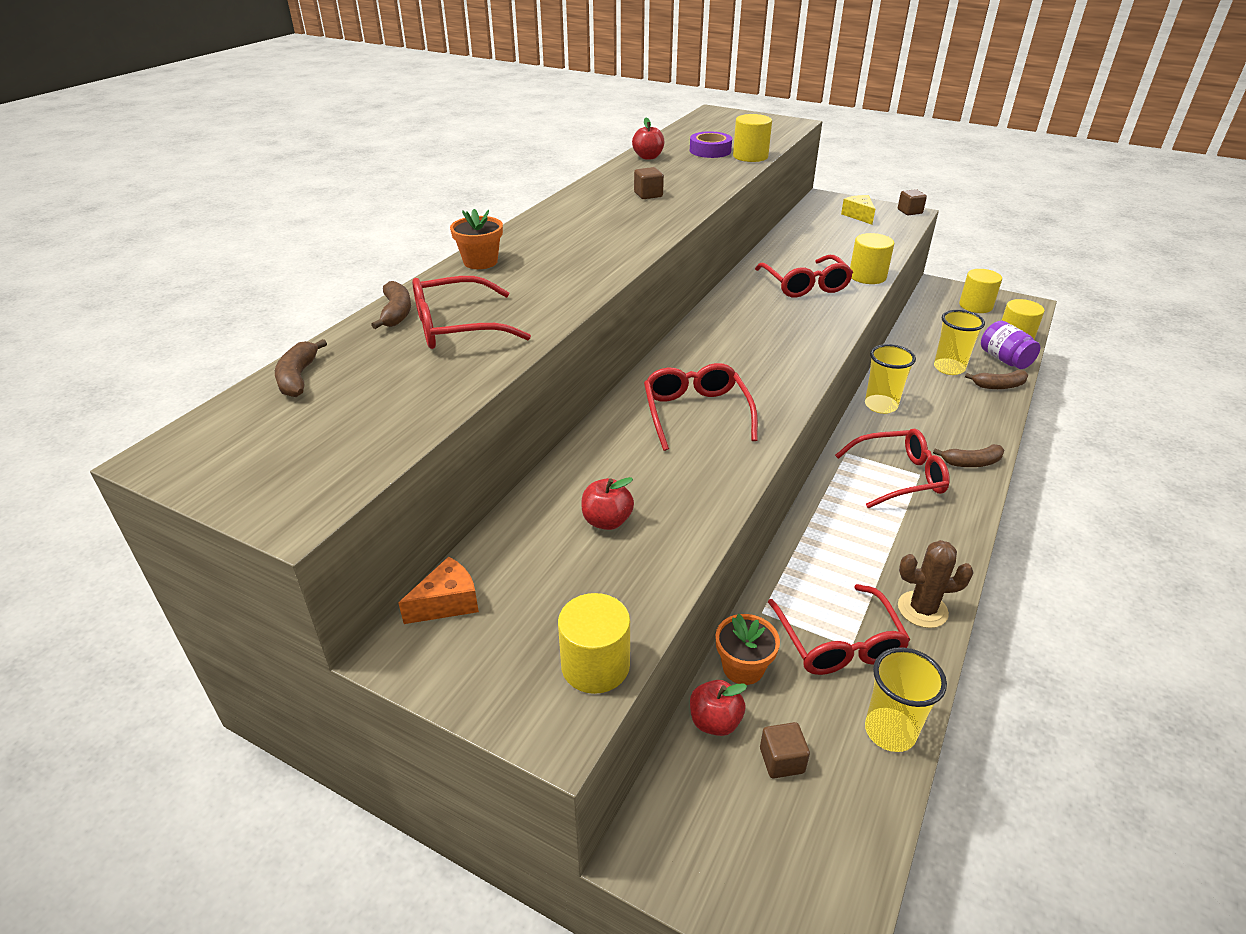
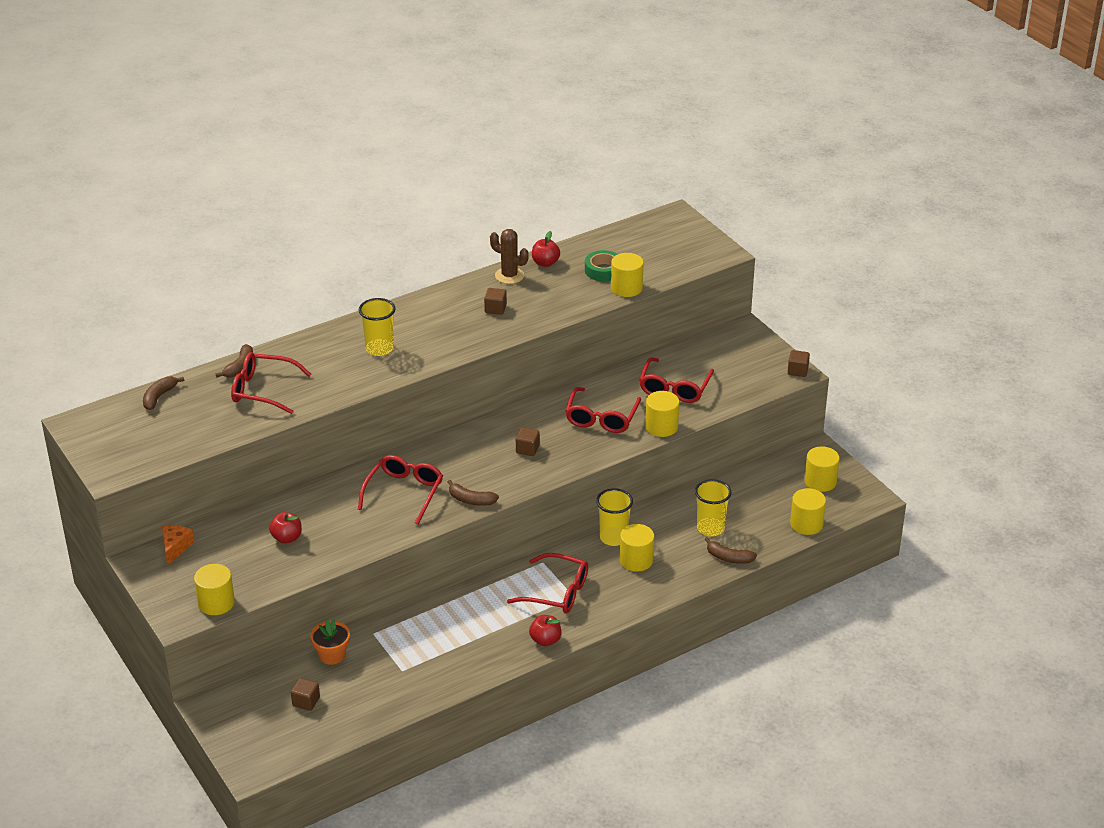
camera: 30 degrees right, 0 degrees up
orange cheese [398,557,479,624] -> orange cheese turned 75 degrees counterclockwise [162,525,195,565]
orange flower pot [450,209,503,269] -> none
purple tape [690,131,732,158] -> green tape [585,250,618,281]
red apple [690,680,747,736] -> red apple moved to [529,615,561,646]
red glasses [768,584,910,675] -> red glasses moved to [639,357,714,403]
yellow cheese [841,195,875,225] -> none
yellow cup [865,647,947,752] -> yellow cup moved to [359,298,396,356]
brown cactus [898,540,974,628] -> brown cactus moved to [490,229,529,284]
brown banana [933,444,1004,467] -> brown banana moved to [448,480,499,506]
purple jar [981,321,1040,369] -> none
none -> brown cube [516,427,540,456]
none -> yellow cylinder [620,524,654,572]

